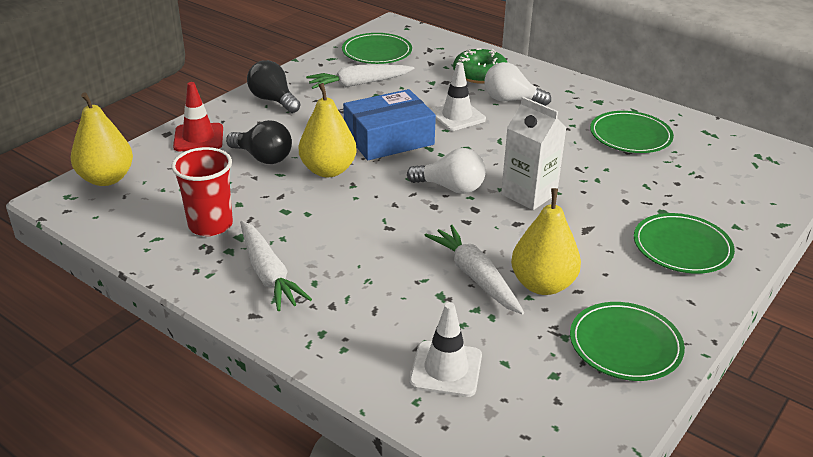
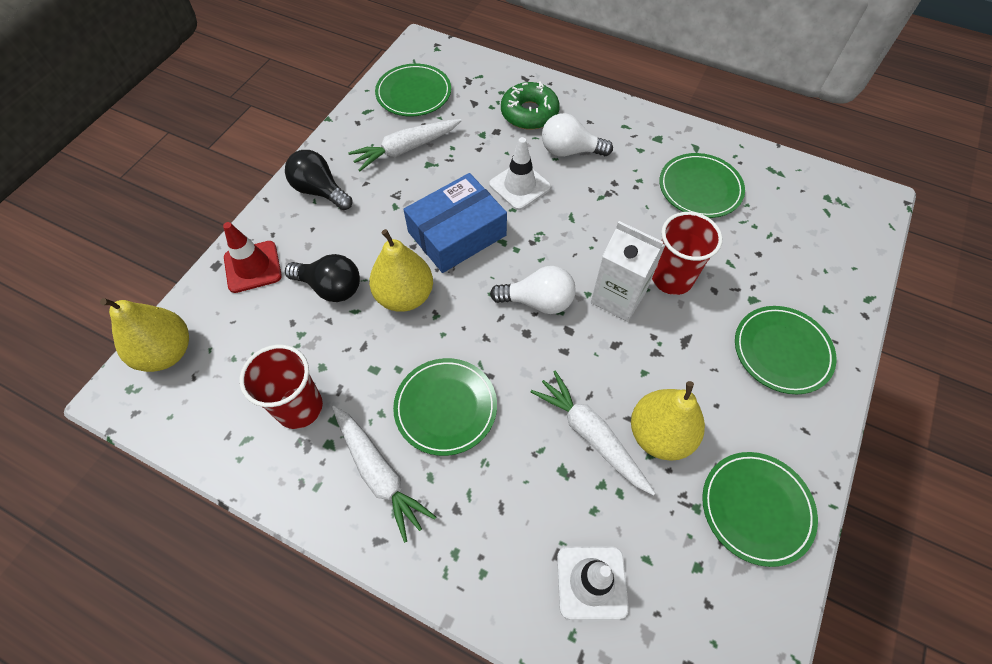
camera: 10 degrees left, 25 degrees up
none -> green plate [393,358,497,456]
none -> red cup [652,212,722,295]

